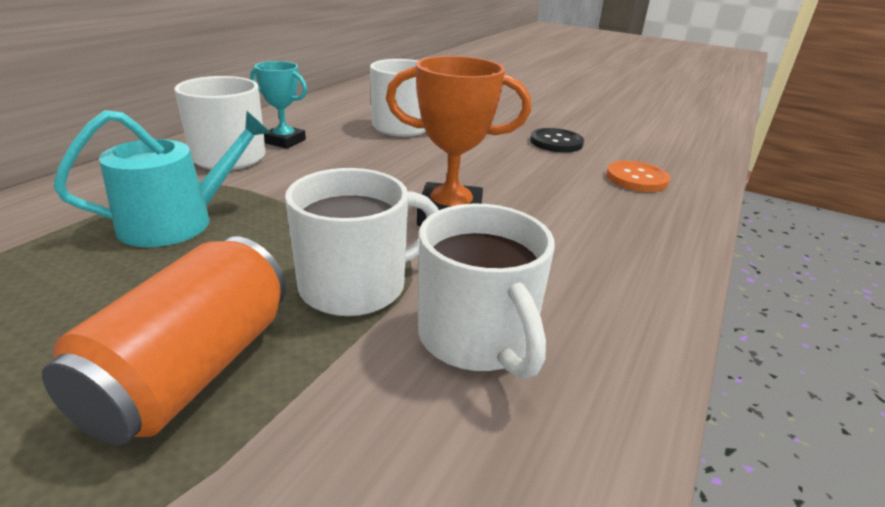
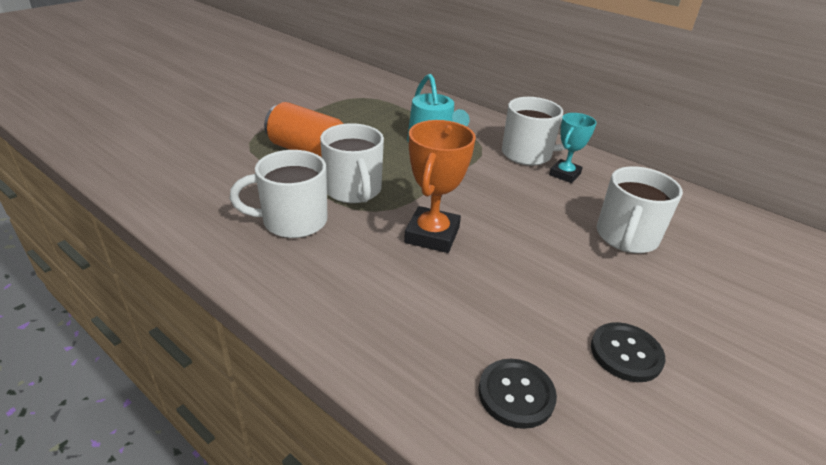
camera: 100 degrees right, 5 degrees up
orange button [606,161,670,192] -> black button [478,359,557,429]

